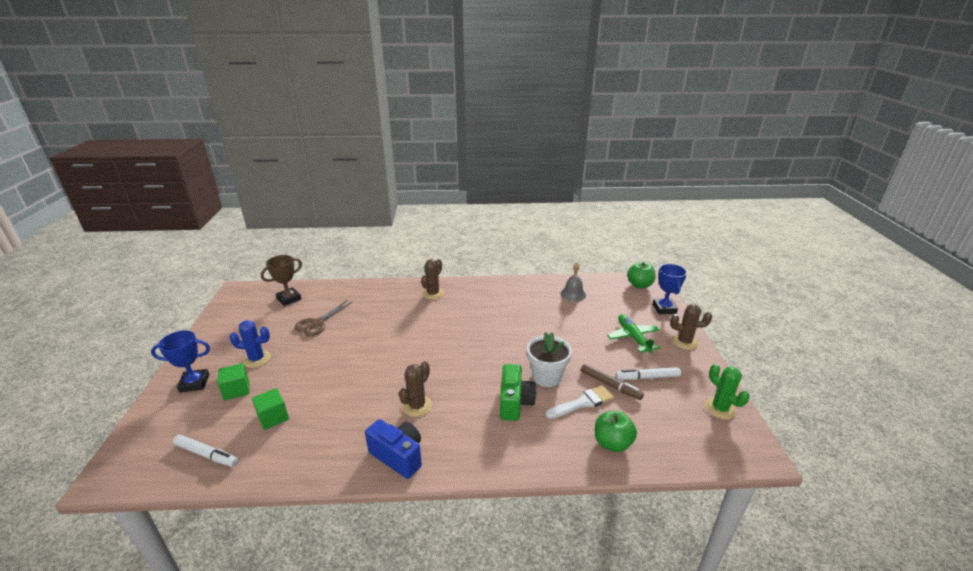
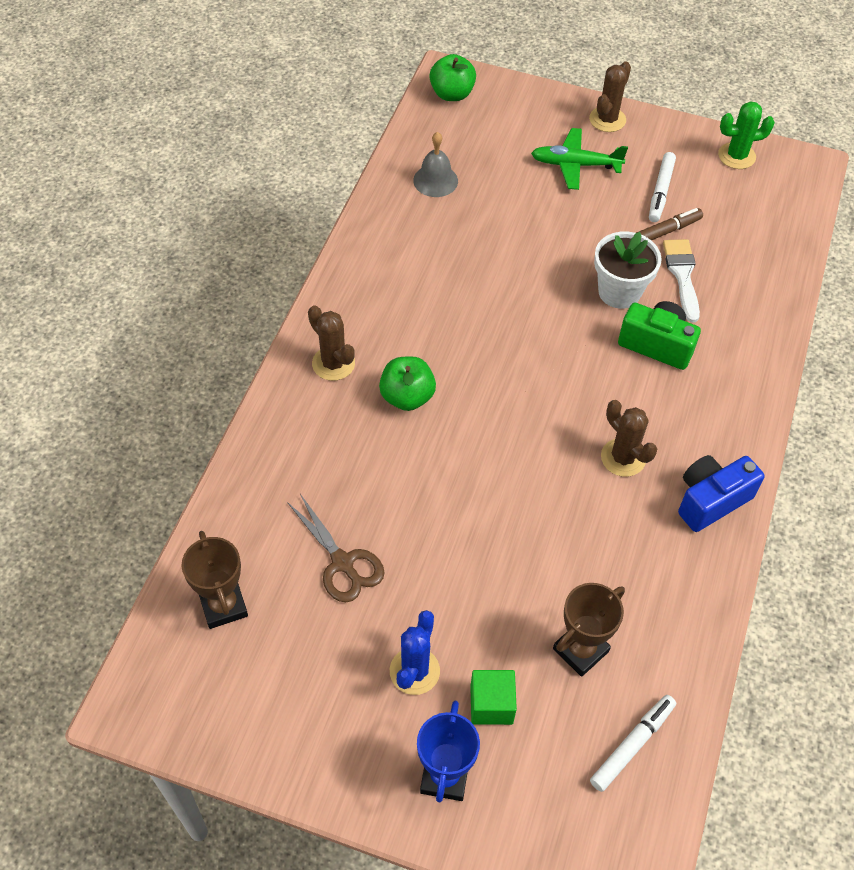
camera: 70 degrees left, 25 degrees up
green cube [252,388,289,430] -> brown trophy [553,583,625,677]
green apple [595,411,637,452] -> green apple moved to [379,356,436,411]
blue trophy [652,264,687,314] -> none

